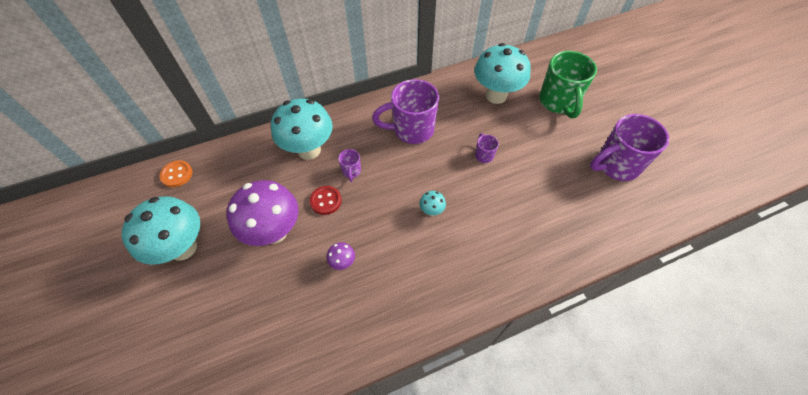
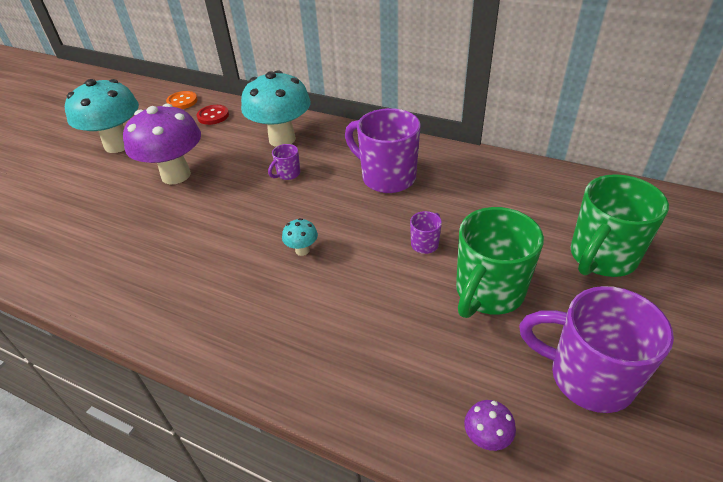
camera: 50 degrees right, 15 degrees down
red button [310,186,342,215] -> red button moved to [197,105,229,125]
purple mushroom [327,242,355,270] -> purple mushroom moved to [464,400,516,451]
turquoise mushroom [474,43,531,104] -> none
none -> green mug [456,207,544,318]

